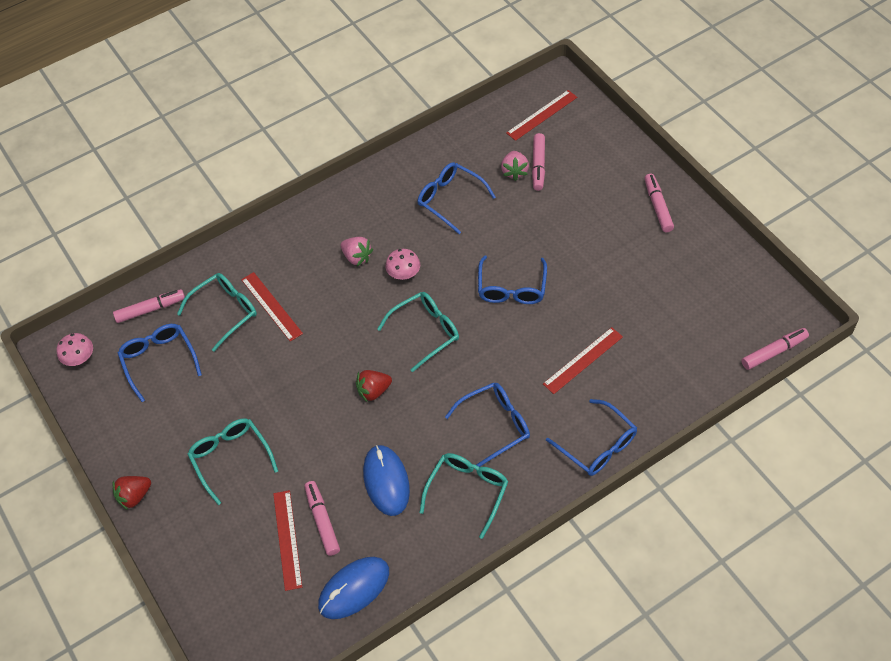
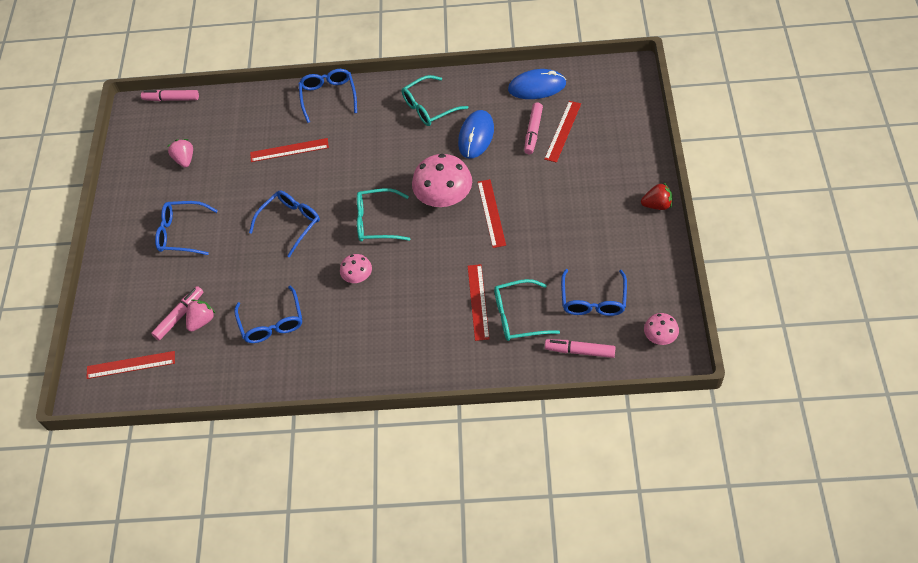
camera: 145 degrees left, 0 degrees up
turquoise glasses [188,418,278,505] -> none
pink strawberry [341,237,373,266] -> pink strawberry moved to [168,139,193,168]
red strawberry [356,370,392,402] -> pink mushroom [412,154,472,207]
blue glasses [445,383,530,467] -> blue glasses moved to [155,201,218,255]
pink marker [645,174,674,232] -> none
none -> red ruler [477,179,506,248]

